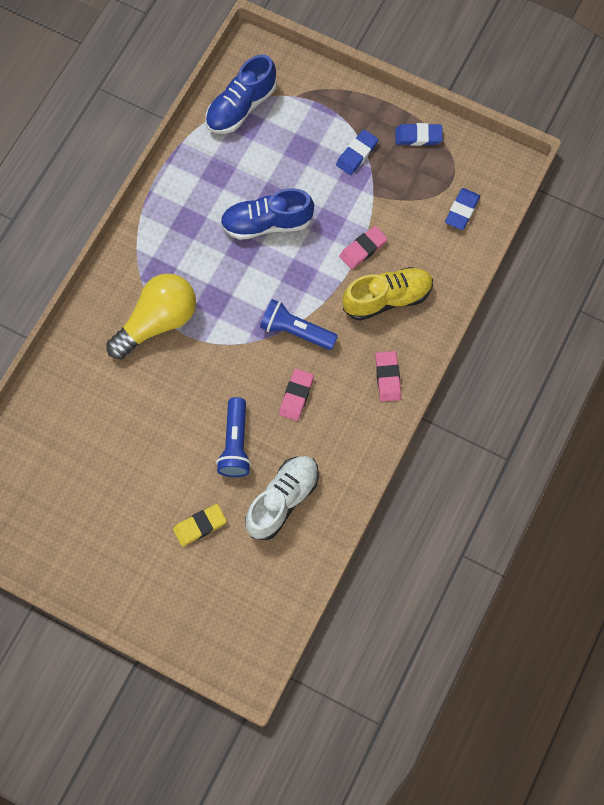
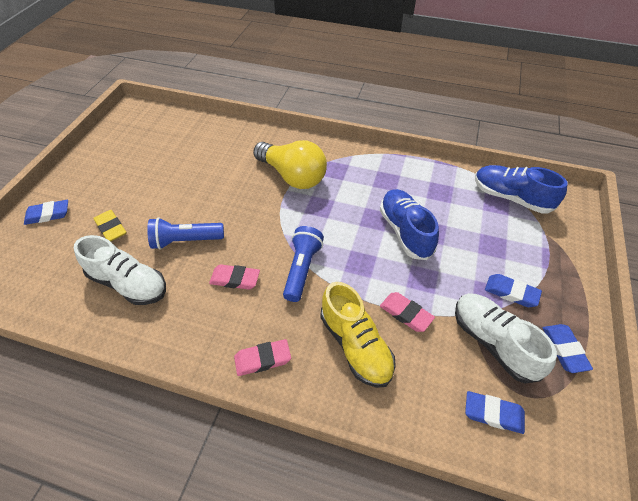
camera: 80 degrees right, 20 degrees down
none -> blue eraser [24,200,68,225]
none -> white shoe [455,293,557,383]

